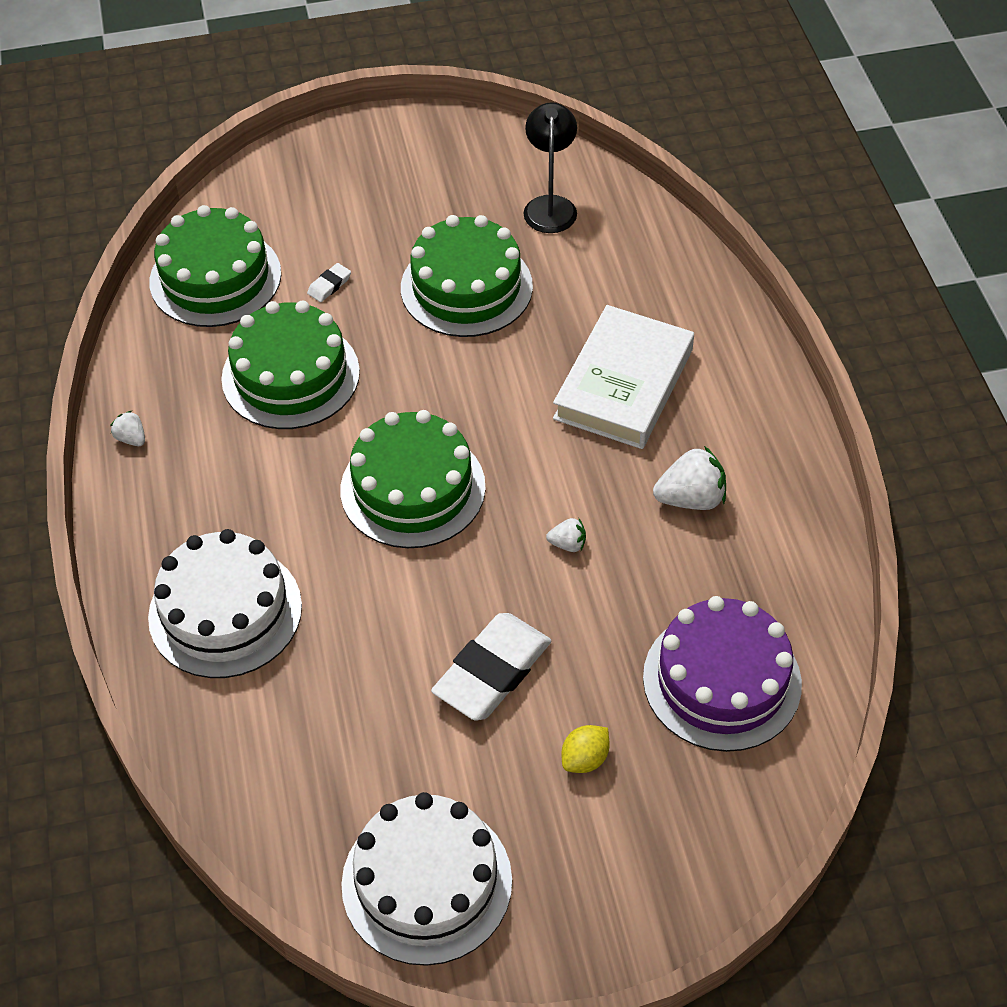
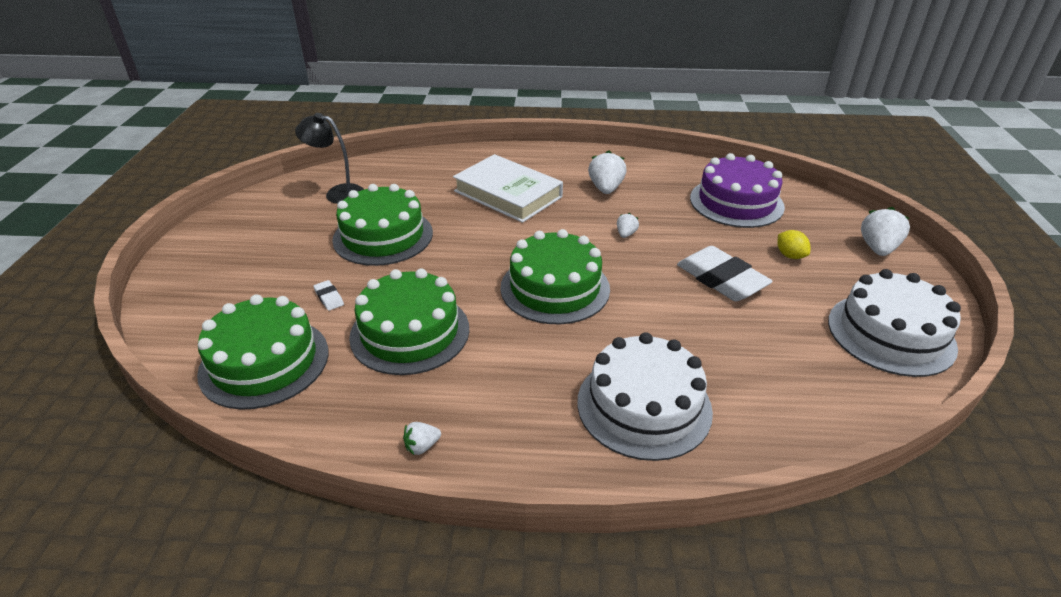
camera: 75 degrees left, 15 degrees down
none -> white strawberry [861,207,910,256]

